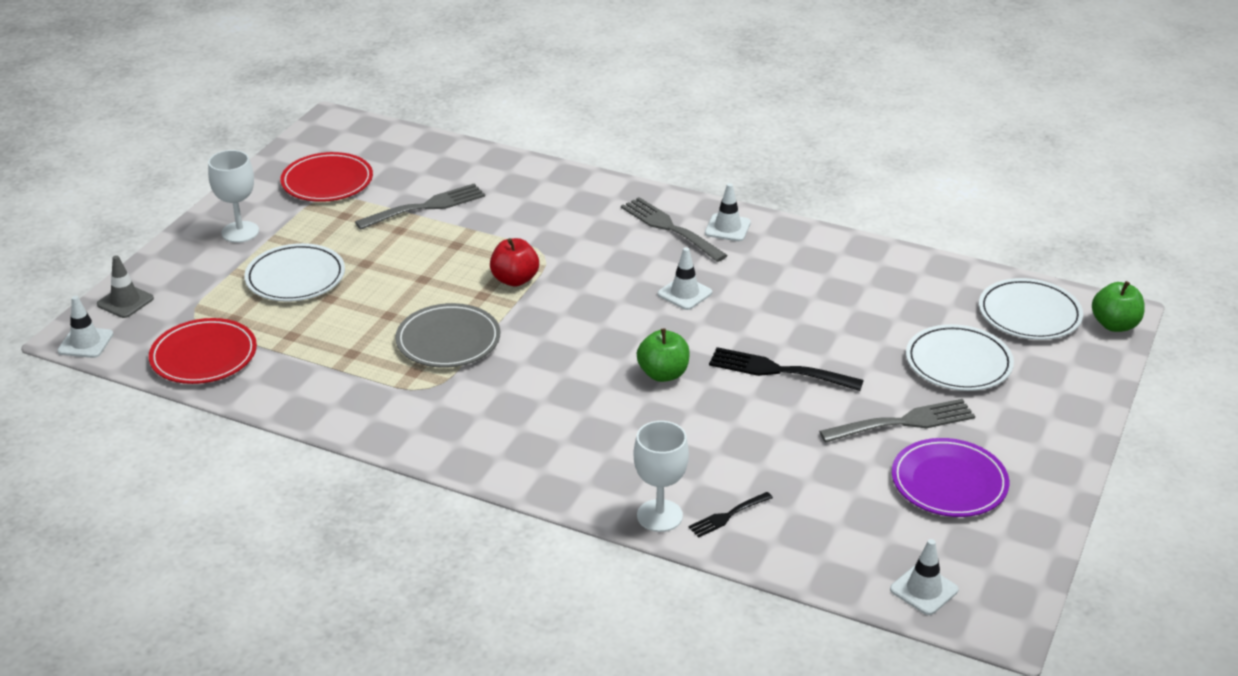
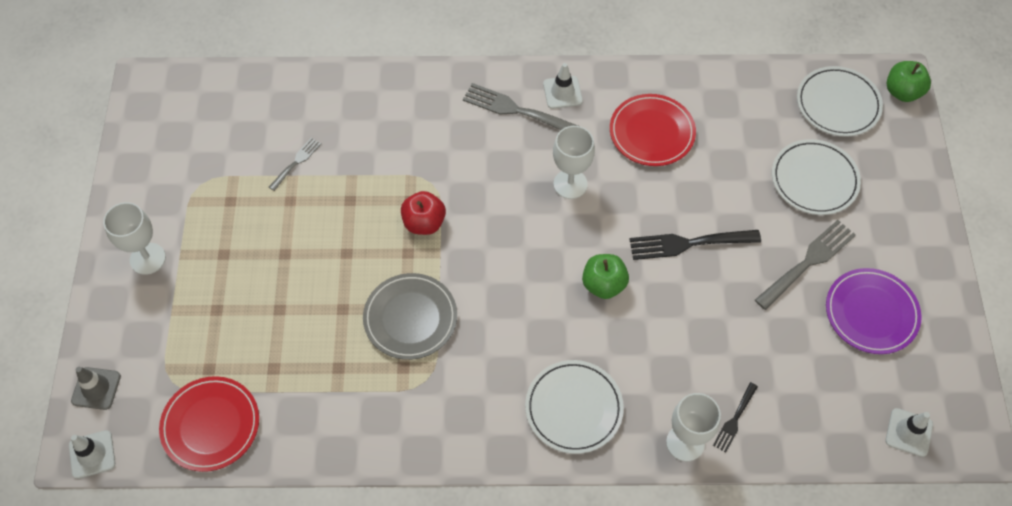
camera: 25 degrees left, 25 degrees up
white plate [244,243,345,302] -> white plate moved to [525,360,624,454]
red plate [280,152,373,202] -> red plate moved to [610,94,696,166]
grey fork [355,184,485,230] -> grey fork [269,138,321,191], size x0.56
white traffic cone [658,247,712,310] -> white goblet [553,126,595,199]

